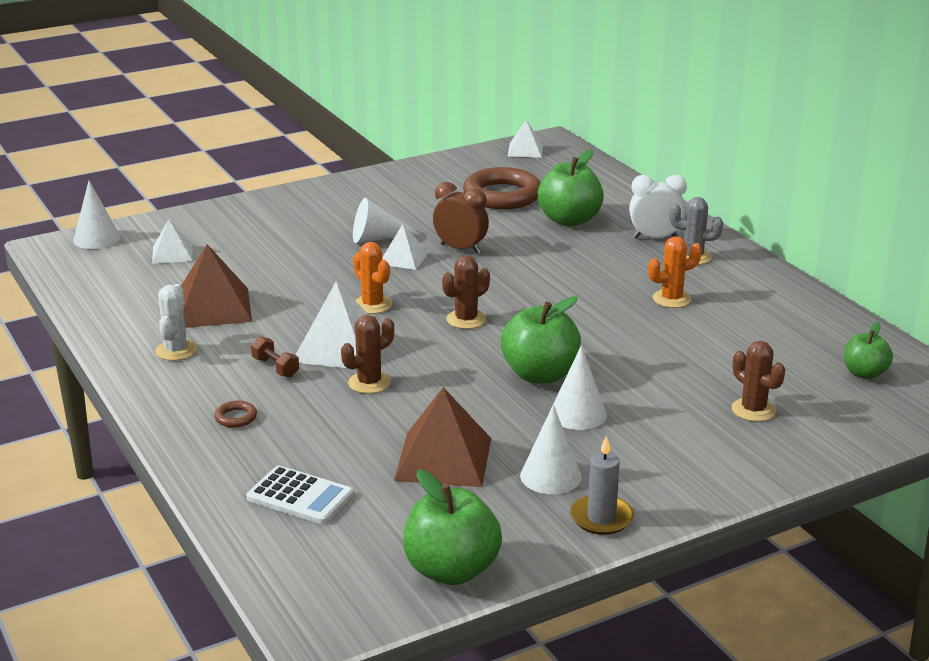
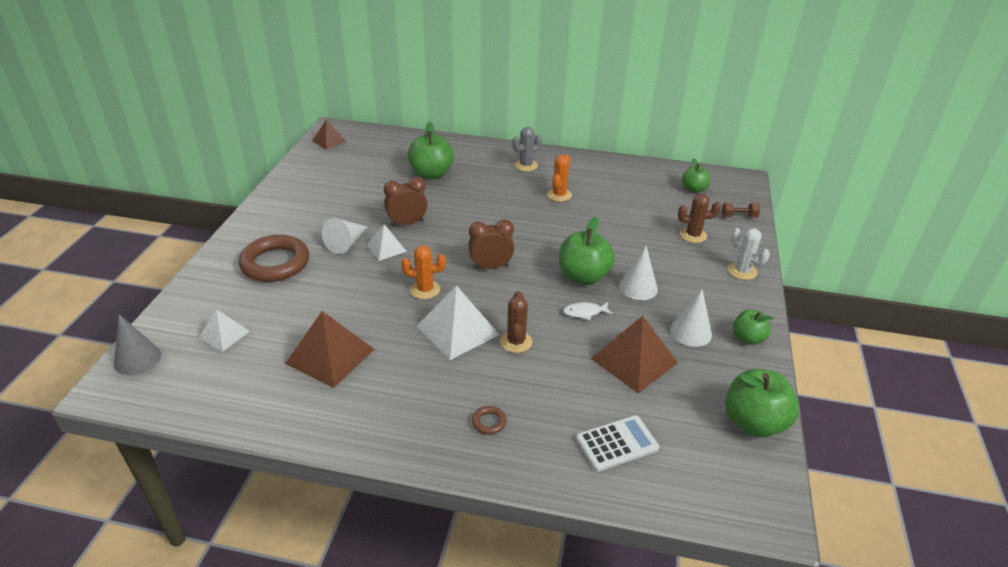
camera: 50 degrees left, 10 degrees up
white cone [73,181,120,249] -> grey cone [114,314,161,375]
white cactus [155,284,197,361] -> white cactus moved to [728,228,770,280]
brown dumbbell [251,336,299,378] -> brown dumbbell moved to [722,203,760,217]
brown cactus [442,256,490,329] -> brown clock [468,219,514,269]
brown ring [463,167,541,209] -> brown ring moved to [239,235,309,282]
white pyramid [508,120,543,158] -> brown pyramid [312,120,347,150]
grey candle [570,436,634,535] -> green apple [733,309,774,345]
white clock [629,175,687,239] -> none
none -> white fish [563,302,613,320]

